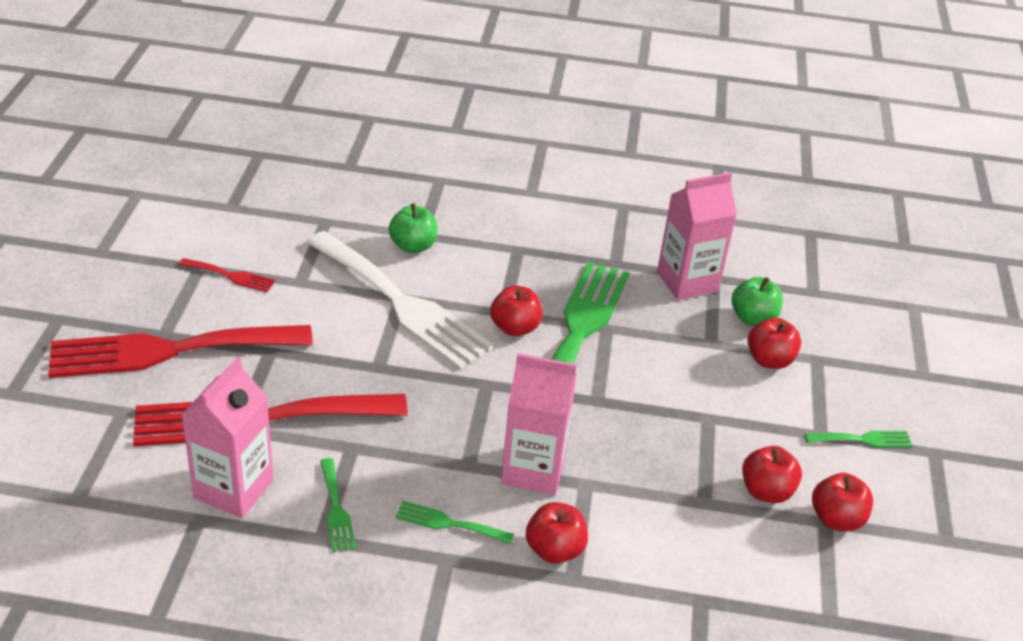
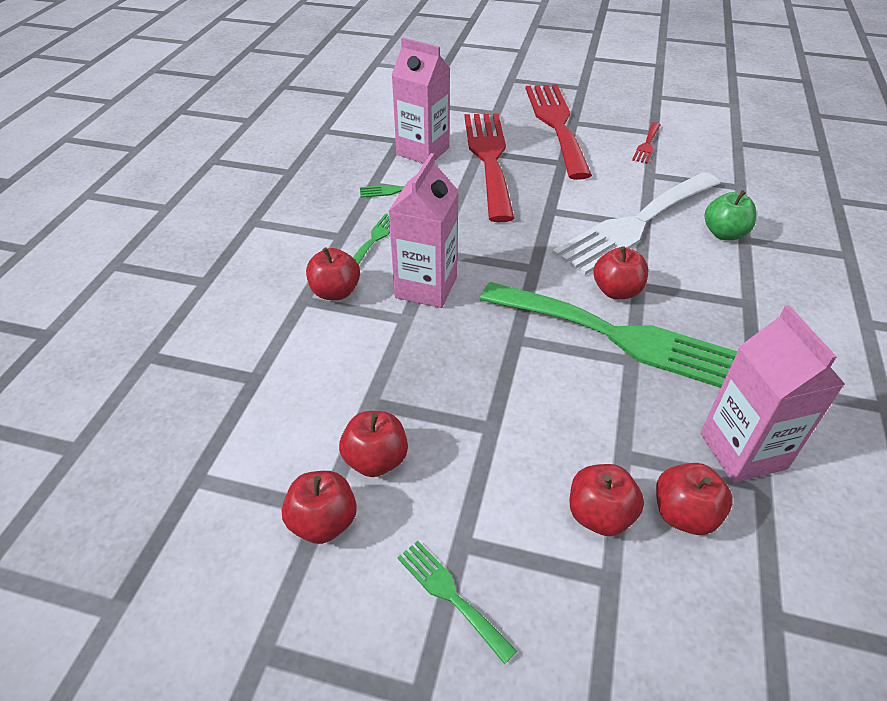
camera: 100 degrees right, 5 degrees up
green apple [732,277,783,326] -> red apple [656,463,732,535]
green fork [804,431,913,447] -> green fork turned 135 degrees clockwise [397,541,517,664]

